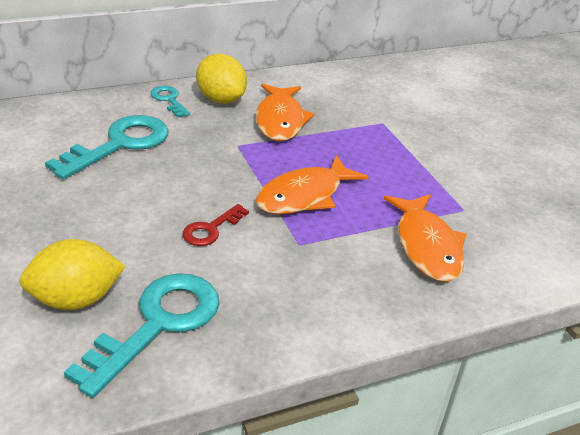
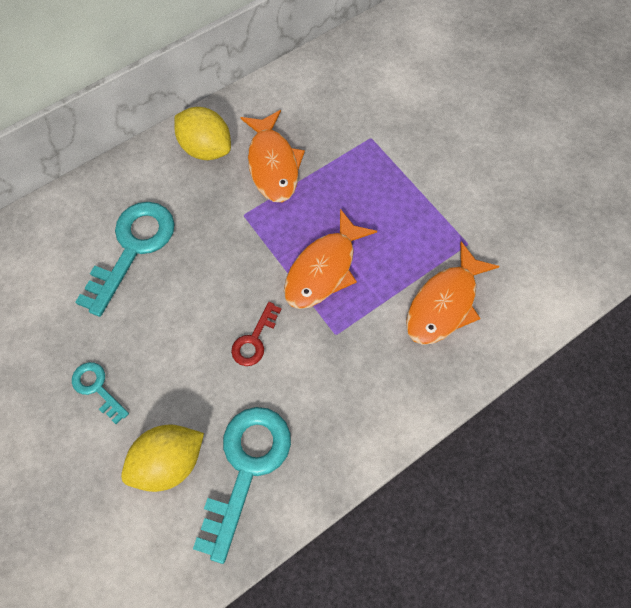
camera: 10 degrees left, 30 degrees up
turquoise key [151,86,190,118] -> turquoise key moved to [72,362,129,424]
orange fish [384,194,466,282] -> orange fish turned 60 degrees clockwise [406,242,500,345]

